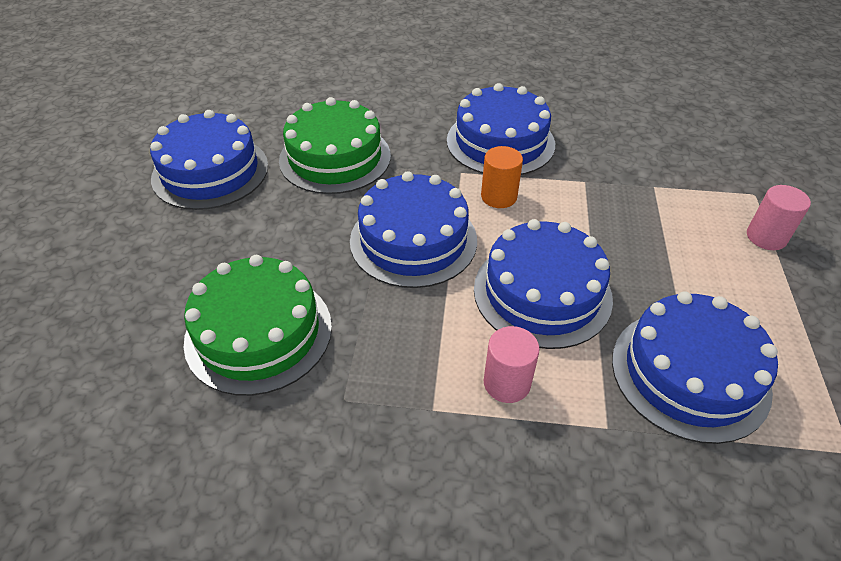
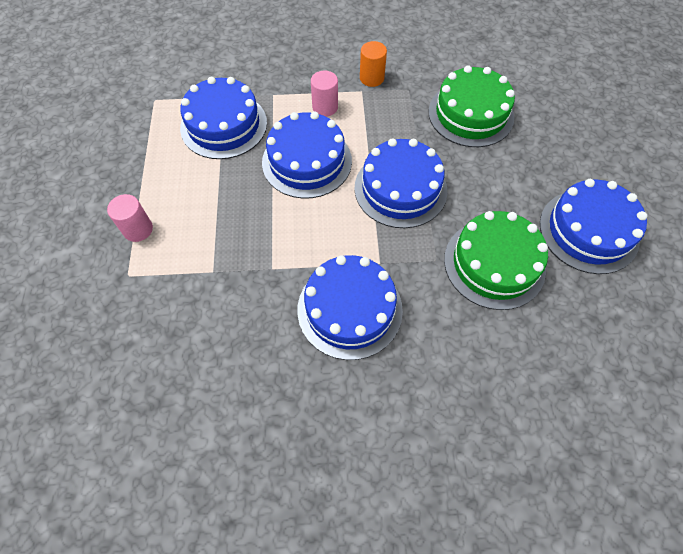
camera: 170 degrees right, 15 degrees up
orange cylinder [481,146,523,208] -> orange cylinder moved to [360,41,387,87]

